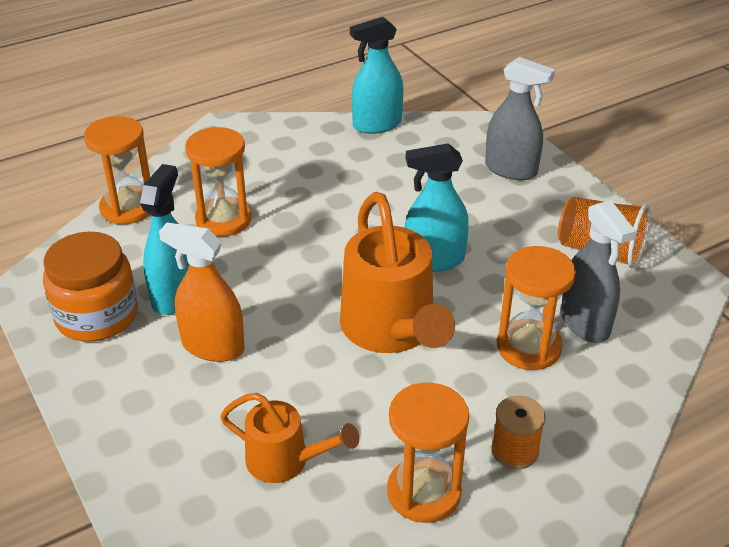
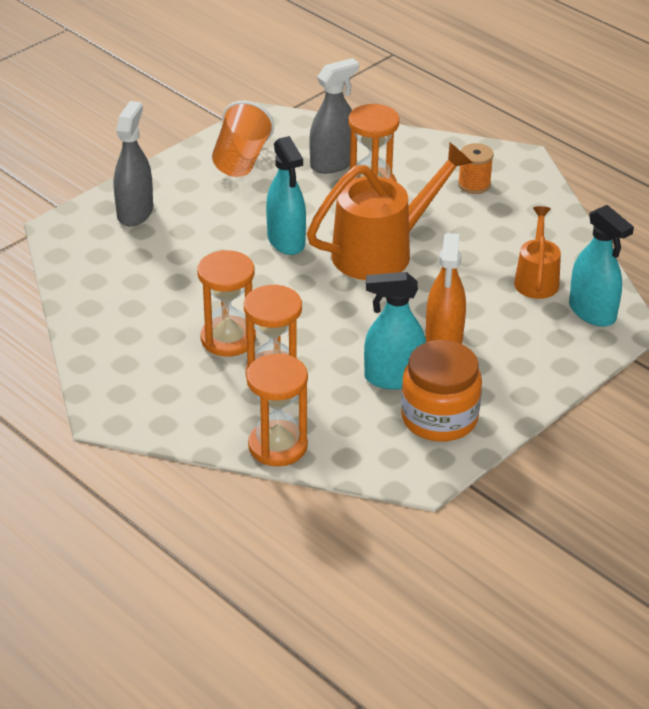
camera: 105 degrees left, 0 degrees up
turquoise spray bottle [350,17,404,134] -> turquoise spray bottle moved to [569,205,634,327]
orange hourglass [387,383,469,523] -> orange hourglass moved to [197,250,256,357]

